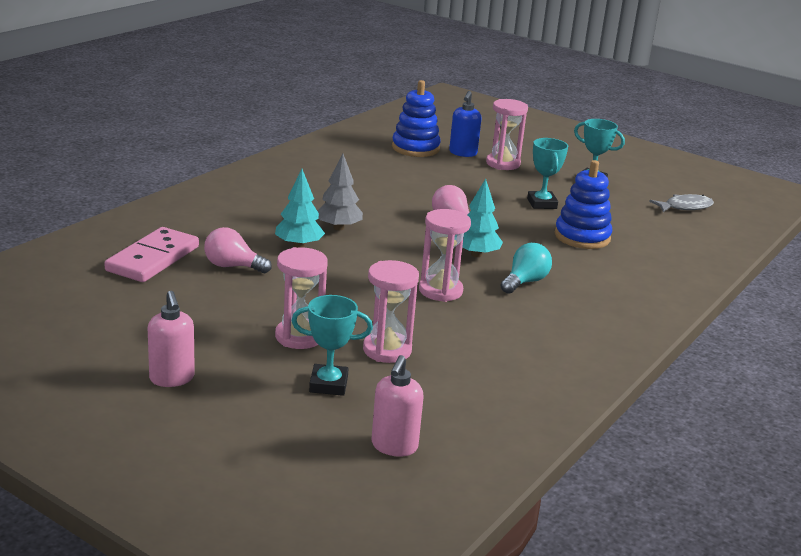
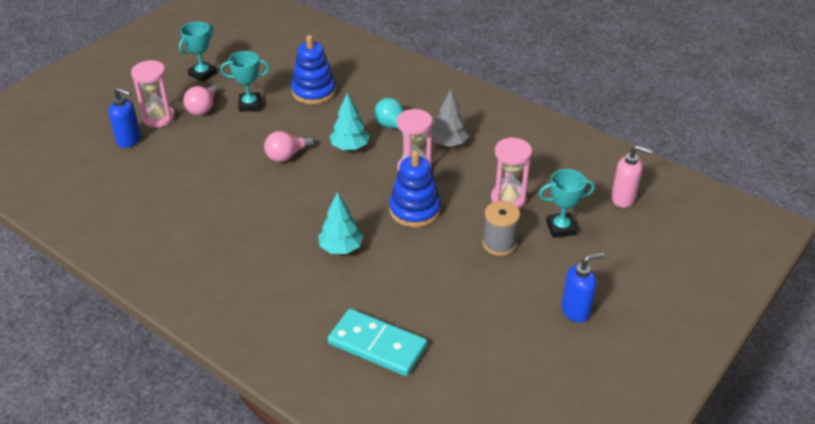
camera: 85 degrees left, 15 degrees up
pink domino [104,227,199,282] -> turquoise domino [328,309,427,376]
pink soap dispenser [148,291,195,387] -> blue soap dispenser [562,253,604,322]
pink light bulb [204,227,272,273] -> pink light bulb moved to [183,85,220,115]
pink hourglass [275,247,328,349] -> grey spool [482,201,520,256]
turquoise trophy [292,295,373,396] -> turquoise trophy turned 75 degrees clockwise [539,169,595,238]
grey tree [318,154,363,230] -> grey tree moved to [432,89,469,147]
blue stacking toy [392,80,441,157] -> blue stacking toy moved to [389,150,441,227]
grey fish [649,194,714,212] -> none

